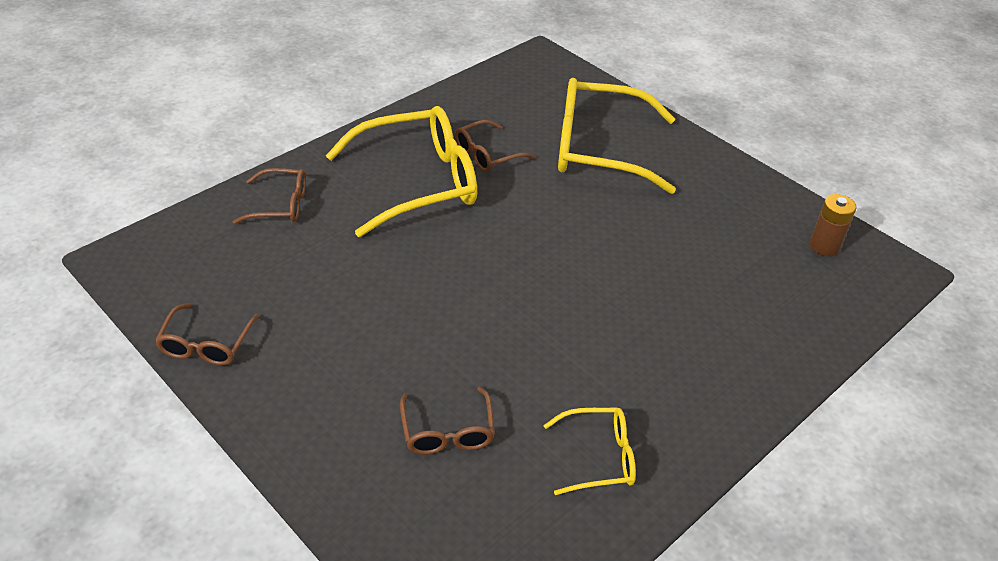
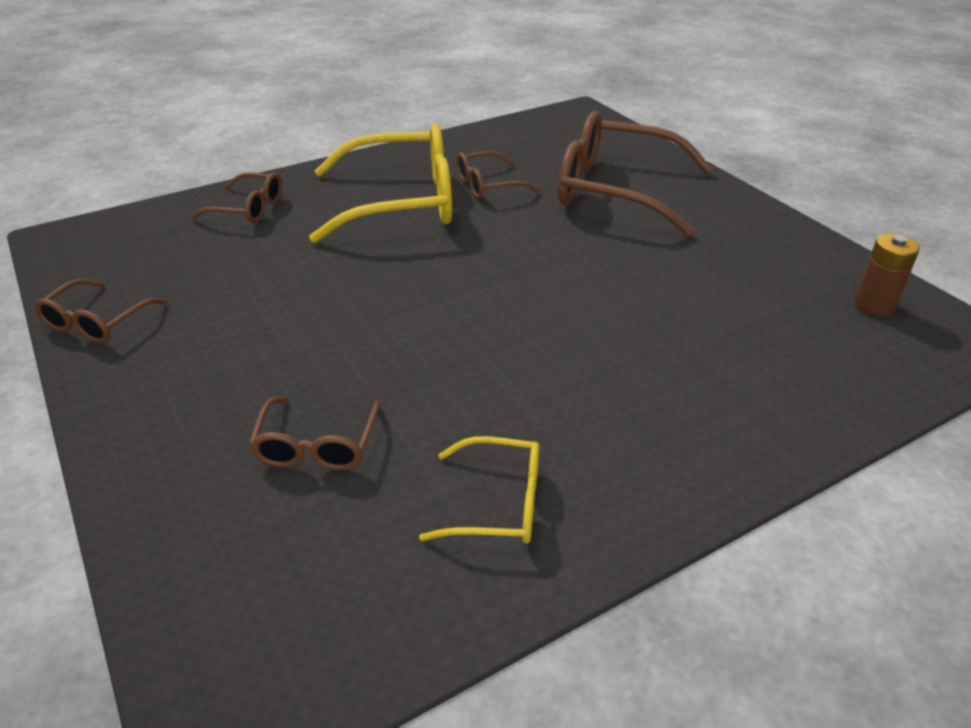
camera: 15 degrees right, 5 degrees down
yellow glasses [558,78,676,194] -> brown glasses [558,111,713,236]

